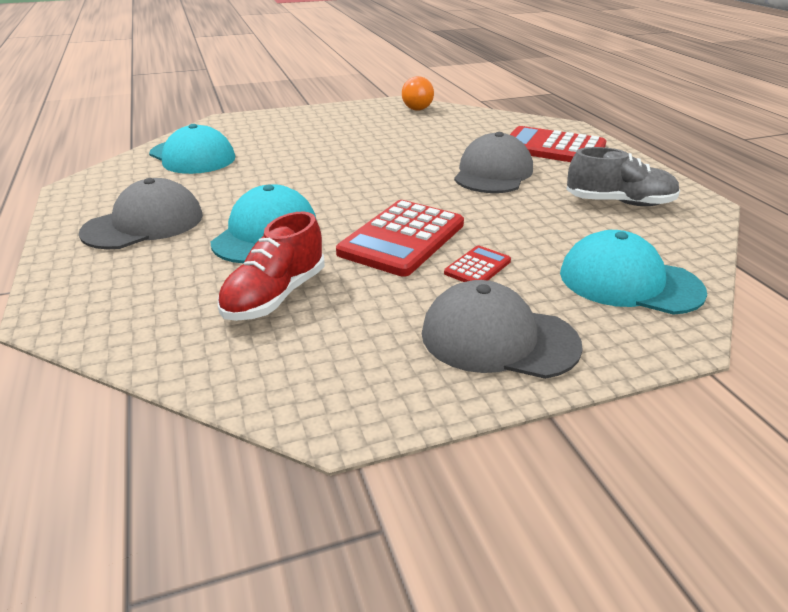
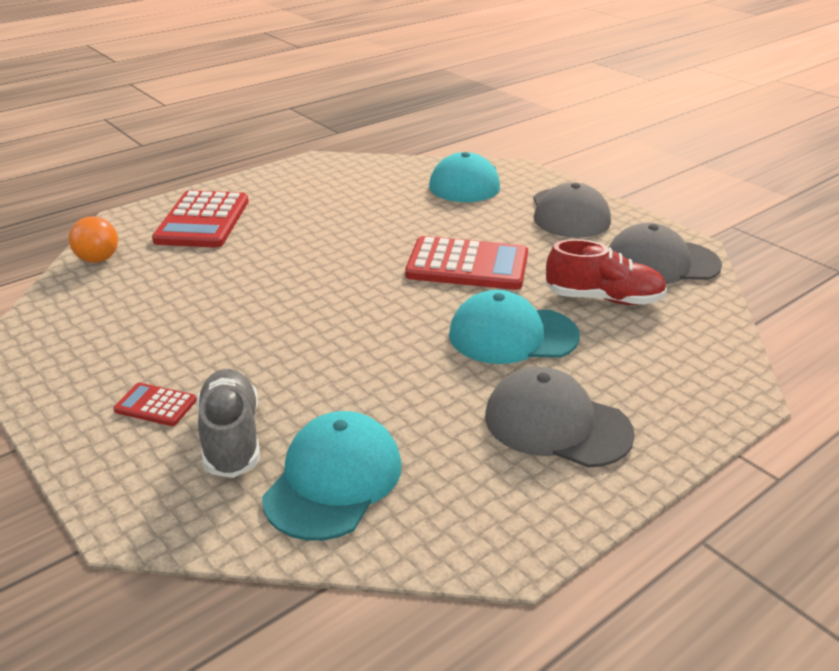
camera: 110 degrees left, 0 degrees up
orange ball [402,76,434,111] -> orange ball moved to [69,216,118,263]
red calculator [444,245,511,282] -> red calculator moved to [113,383,197,426]
grey cap [454,132,533,193] -> grey cap moved to [608,223,722,284]
grey shoe [566,147,680,206] -> grey shoe moved to [197,369,260,478]

